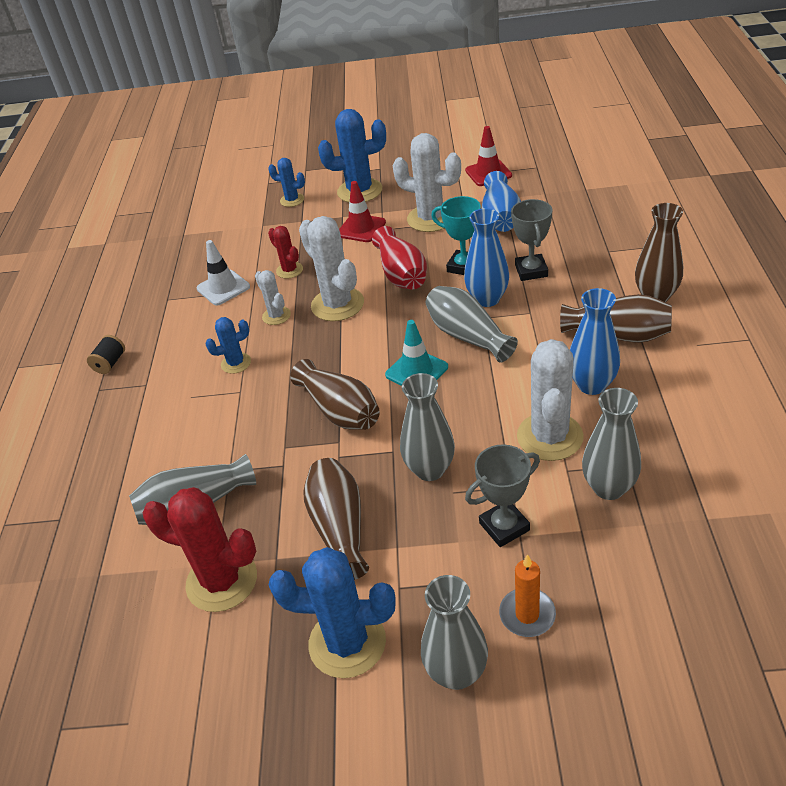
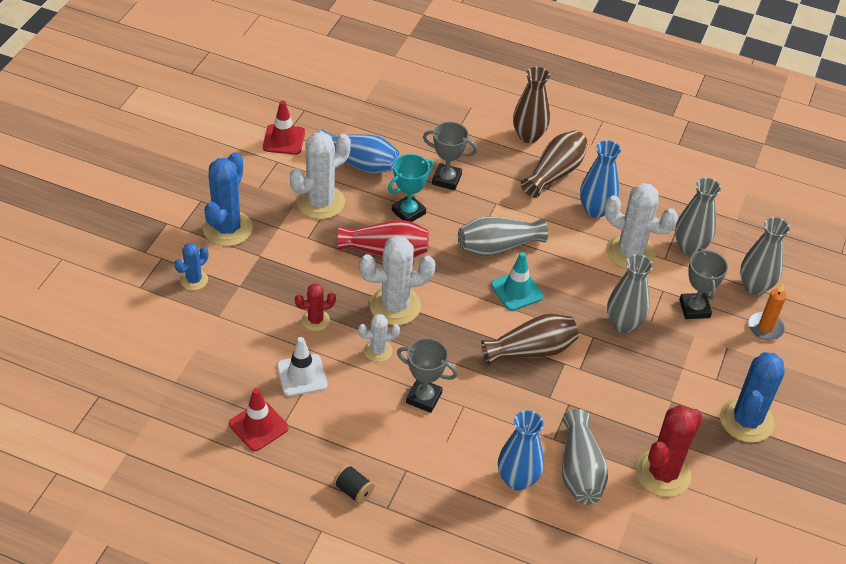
camera: 75 degrees left, 5 degrees up
blue cactus [205,317,251,374] -> grey trophy [397,338,458,413]
brown vase [303,458,369,580] -> none
red traffic cone [339,181,386,242] -> red traffic cone moved to [229,388,289,451]
grey vase [421,575,488,690] -> grey vase moved to [740,217,790,295]
blue vase [464,208,509,307] -> blue vase moved to [498,410,544,491]

